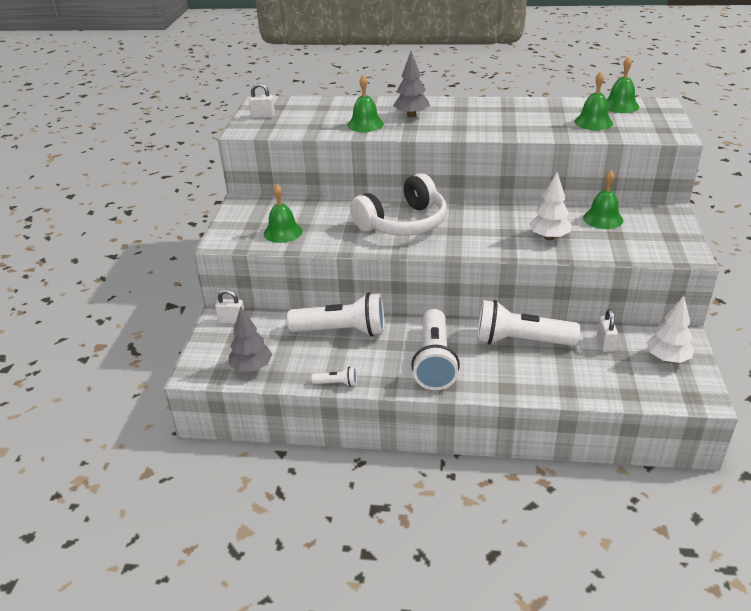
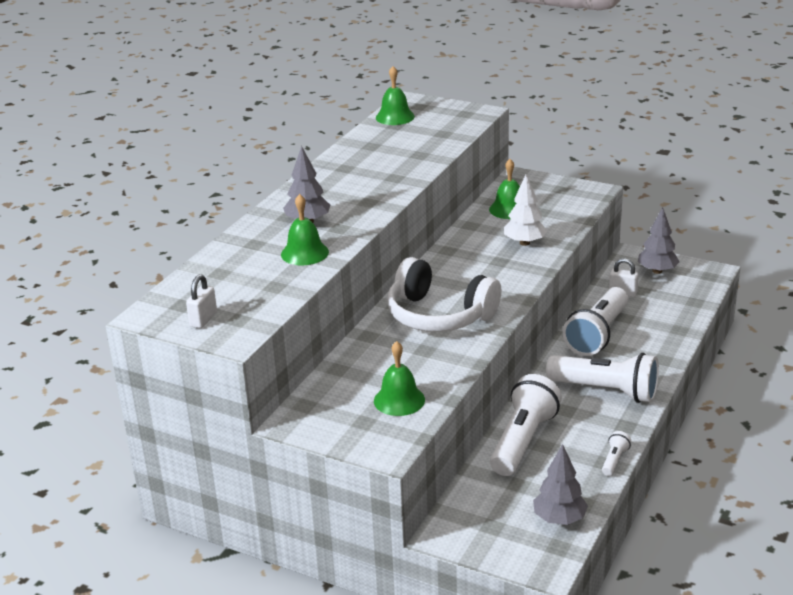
camera: 70 degrees left, 5 degrees down
white padlock [215,289,244,324] -> none
white headphones [350,173,447,236] -> white headphones turned 135 degrees clockwise [387,257,501,332]
green bell [574,72,613,130] -> none
white tree [647,296,694,363] -> grey tree [638,207,680,274]

